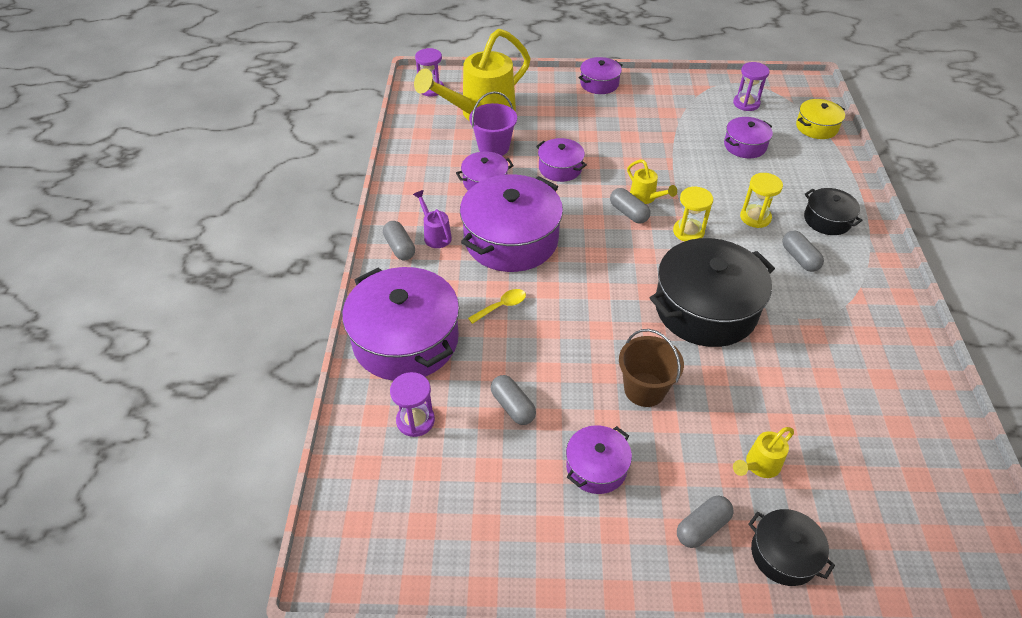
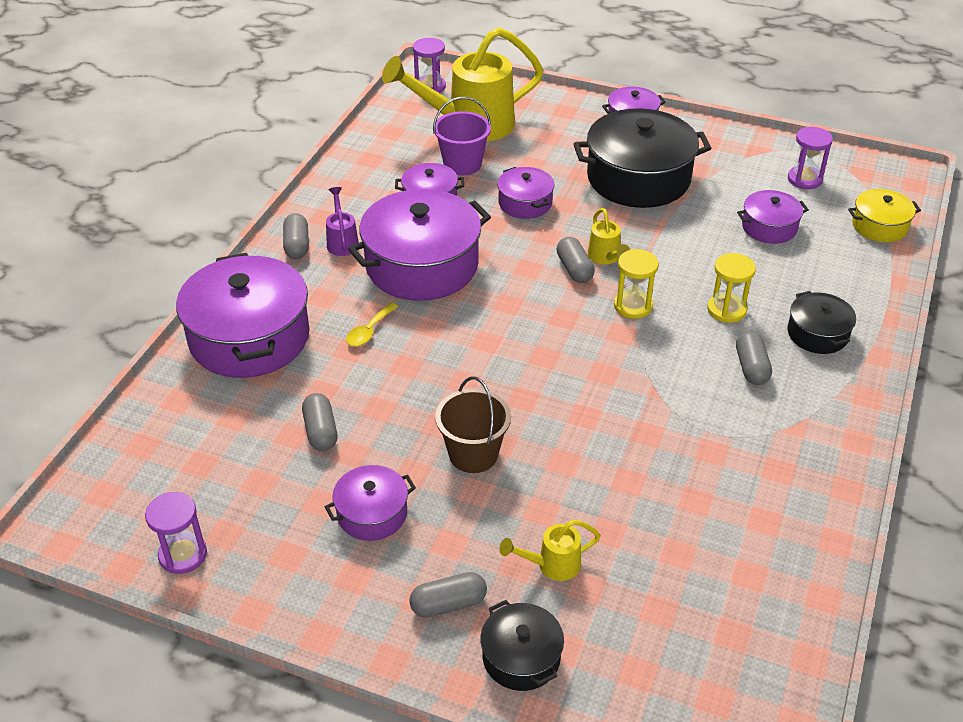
camera: 20 degrees right, 5 degrees down
purple hourglass [390,372,435,437] -> purple hourglass moved to [145,492,207,574]
yellow spoon [468,289,526,324] -> yellow spoon turned 135 degrees clockwise [346,303,398,346]
black pot [650,238,775,347] -> black pot moved to [574,108,712,208]

